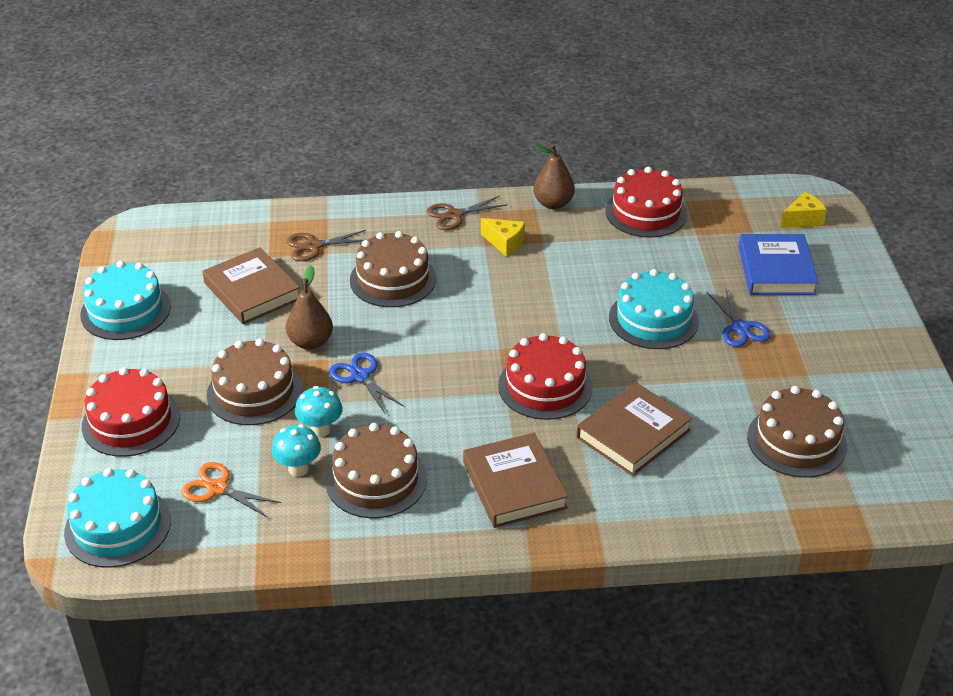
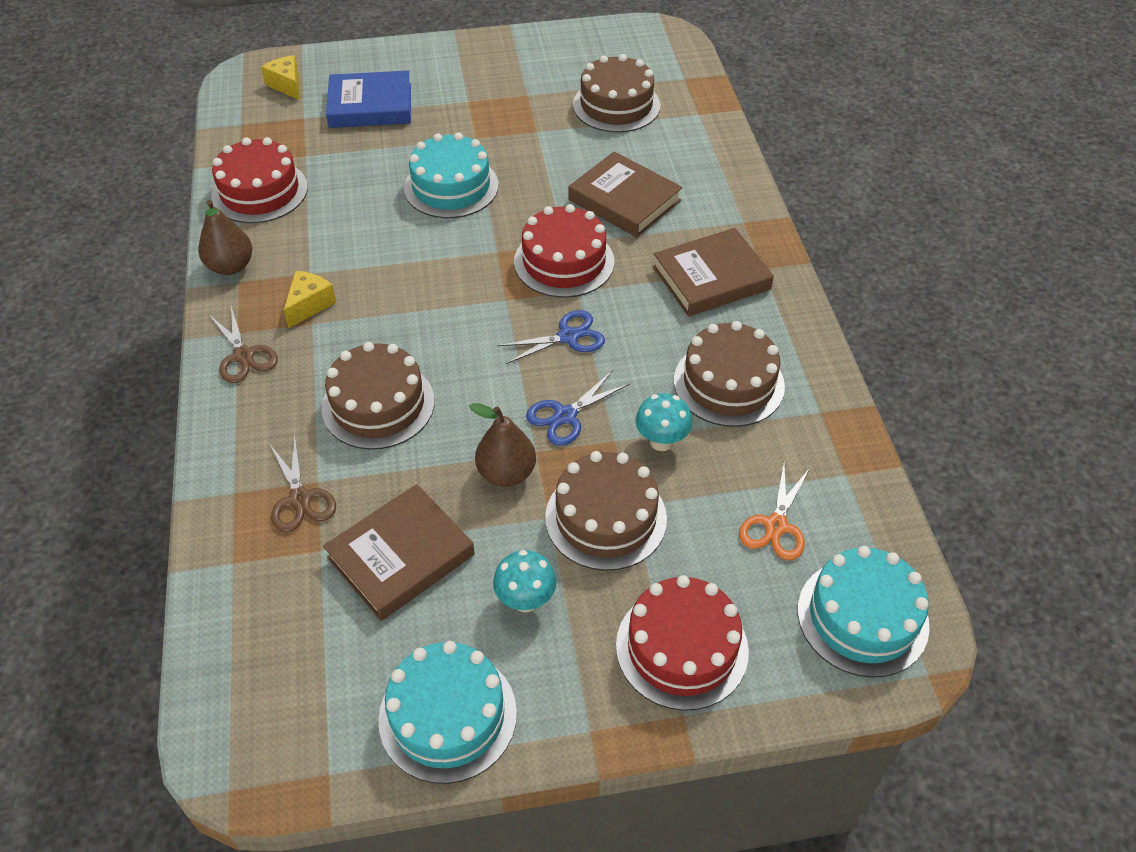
camera: 95 degrees left, 10 degrees up
turquoise mushroom [272,424,321,476] -> turquoise mushroom moved to [493,550,557,612]
blue scissors [707,287,771,347] -> blue scissors moved to [497,310,605,364]

